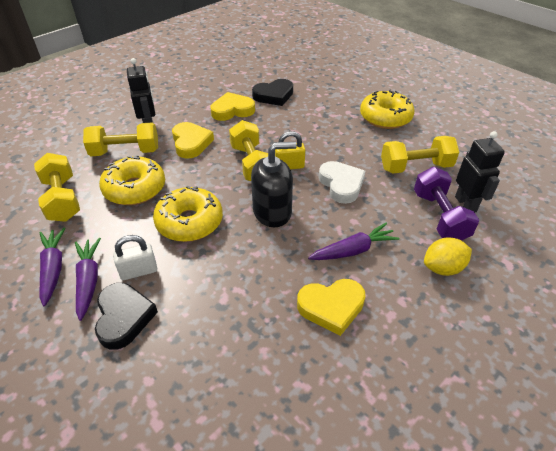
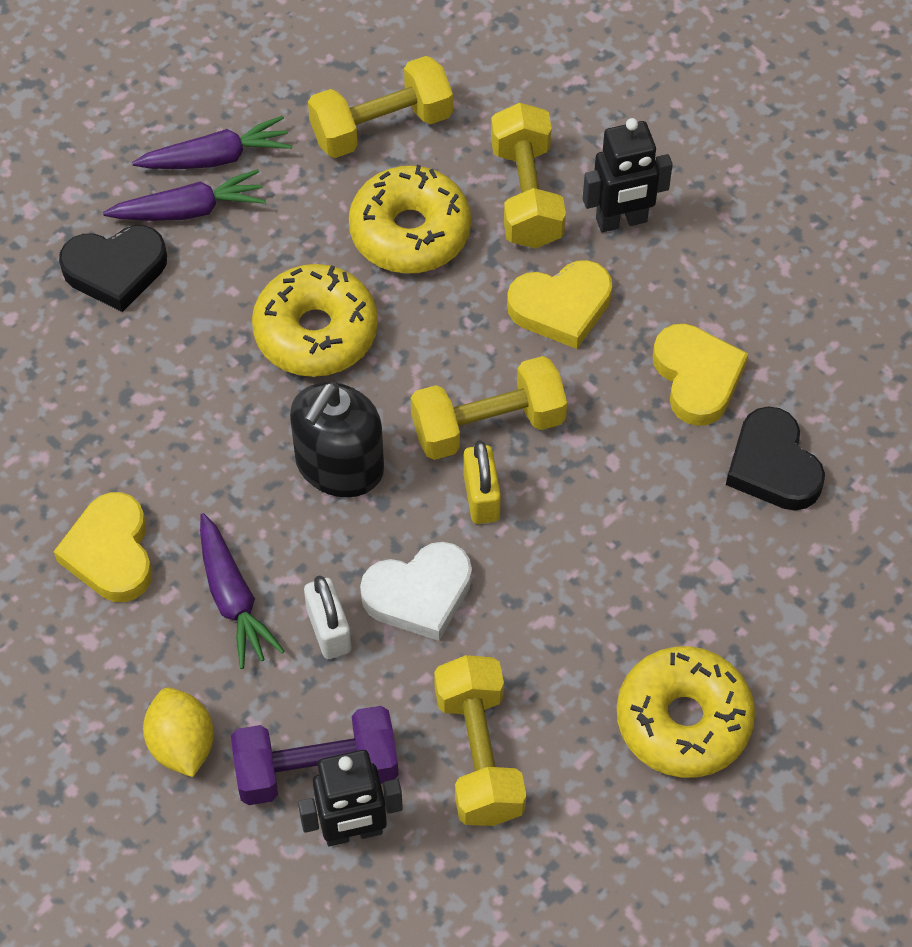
camera: 90 degrees right, 15 degrees up
white padlock [113,235,157,280] -> white padlock moved to [304,575,351,659]
black soap dispenser [251,142,297,227] -> black soap dispenser turned 45 degrees clockwise [290,382,384,497]

